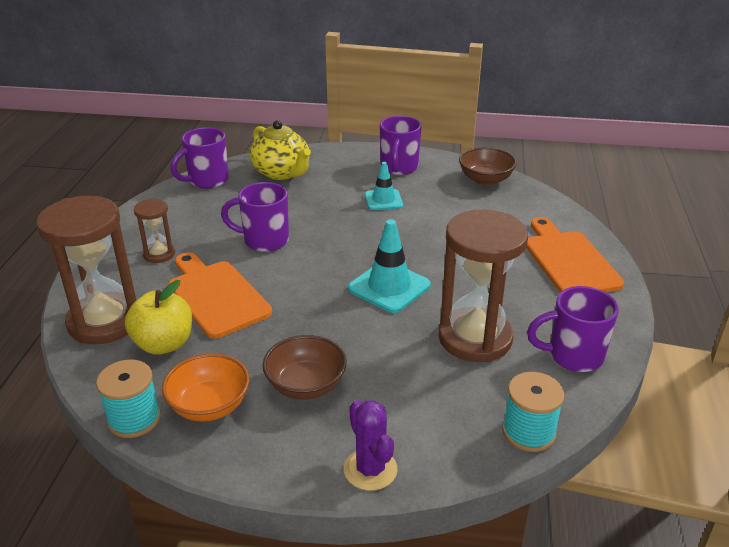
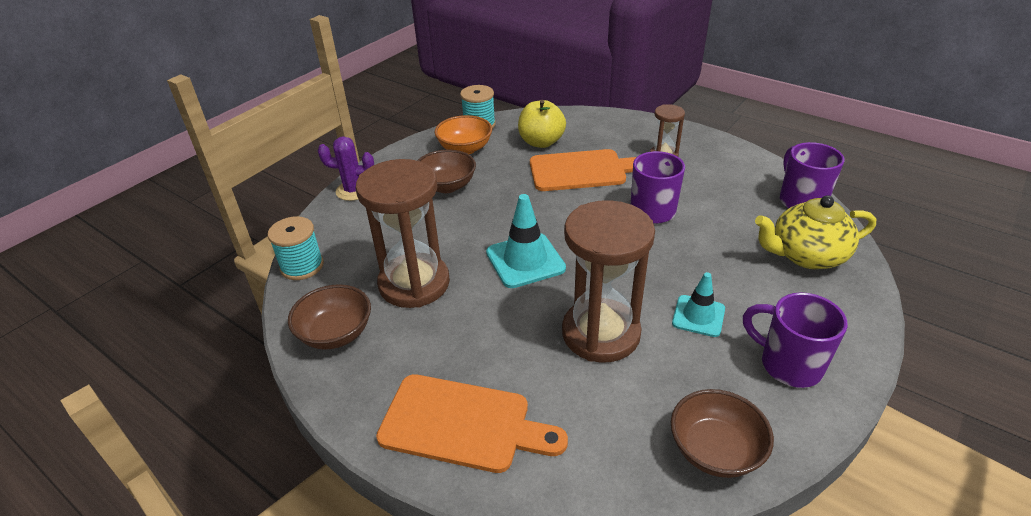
camera: 120 degrees right, 5 degrees up
brown hourglass [36,196,136,344] -> brown hourglass moved to [562,200,655,363]
purple mug [527,286,619,372] -> brown bowl [288,284,371,350]

